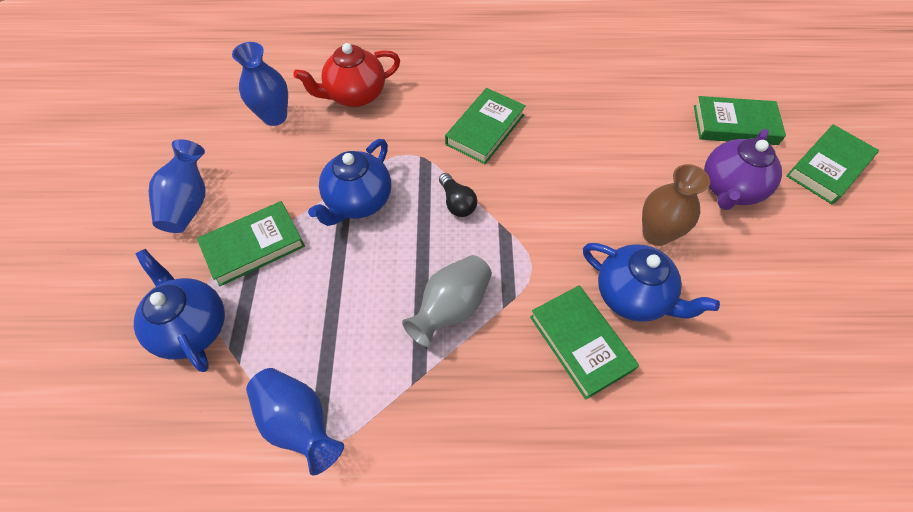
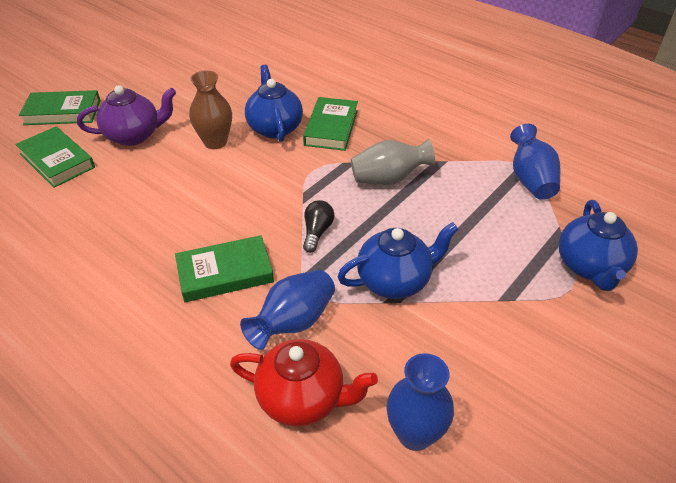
camera: 140 degrees left, 15 degrees down
blue vase [149,139,205,233] -> blue vase moved to [240,270,335,350]
green book [197,201,305,286] -> none

